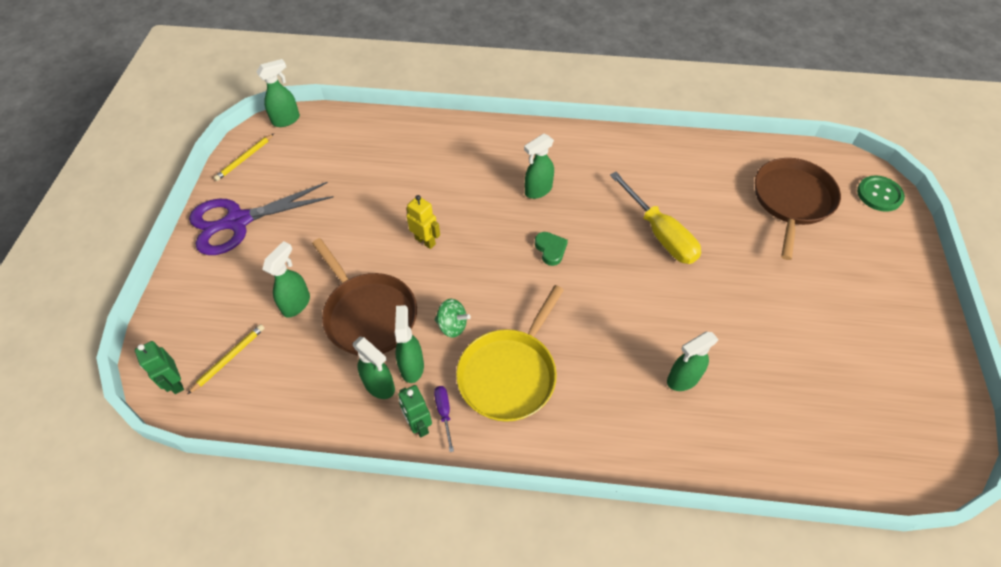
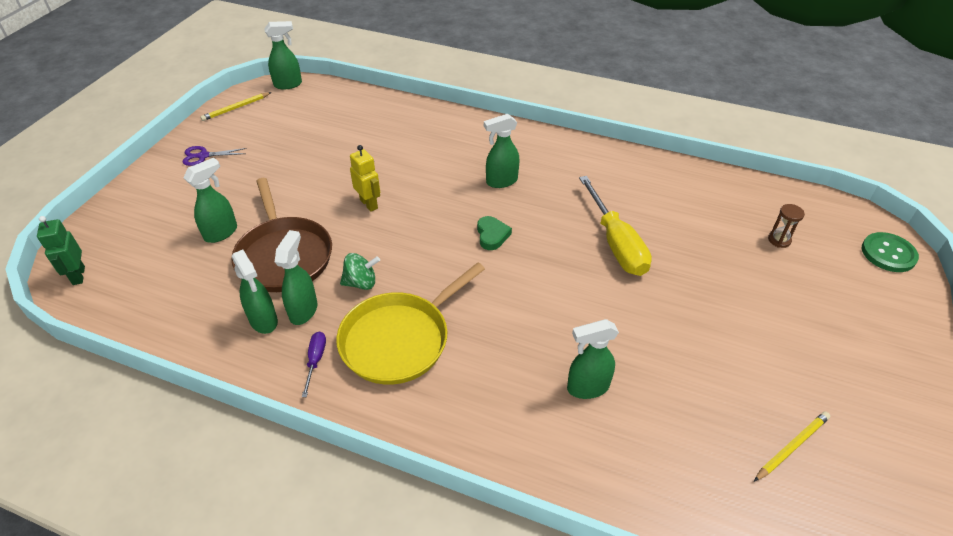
camera: 15 degrees right, 10 degrees down
yellow pencil [188,324,265,394] -> yellow pencil moved to [754,412,830,482]
purple scissors [189,182,334,255] -> purple scissors [182,146,247,166], size x0.44
green robot [398,385,432,438] -> none
green spinning top [434,299,471,338] -> green spinning top turned 45 degrees counterclockwise [340,253,380,290]
brown pan [755,158,841,260] -> brown hourglass [768,204,805,248]

